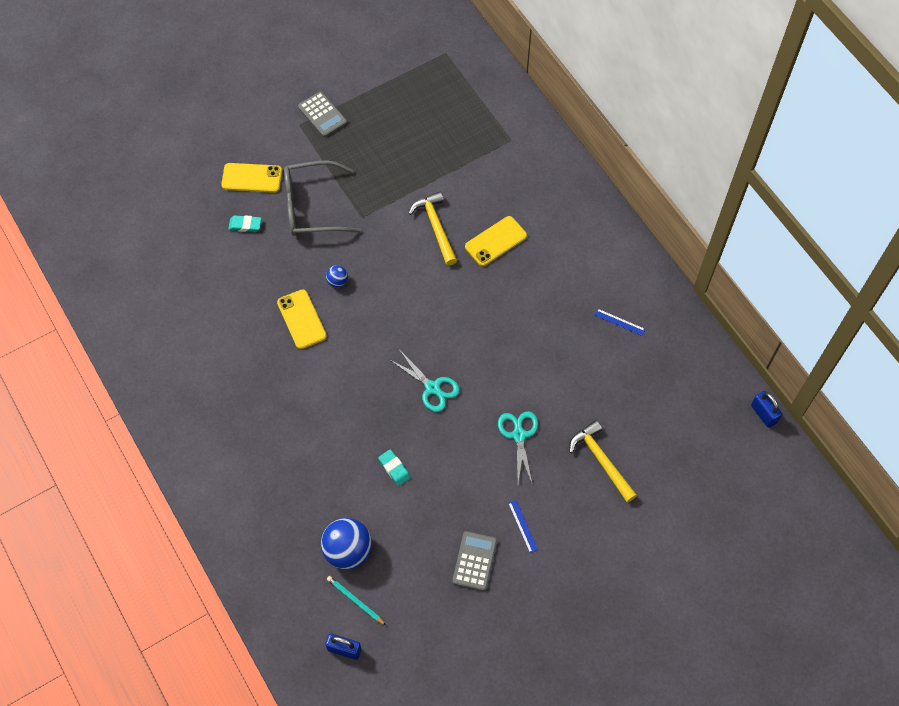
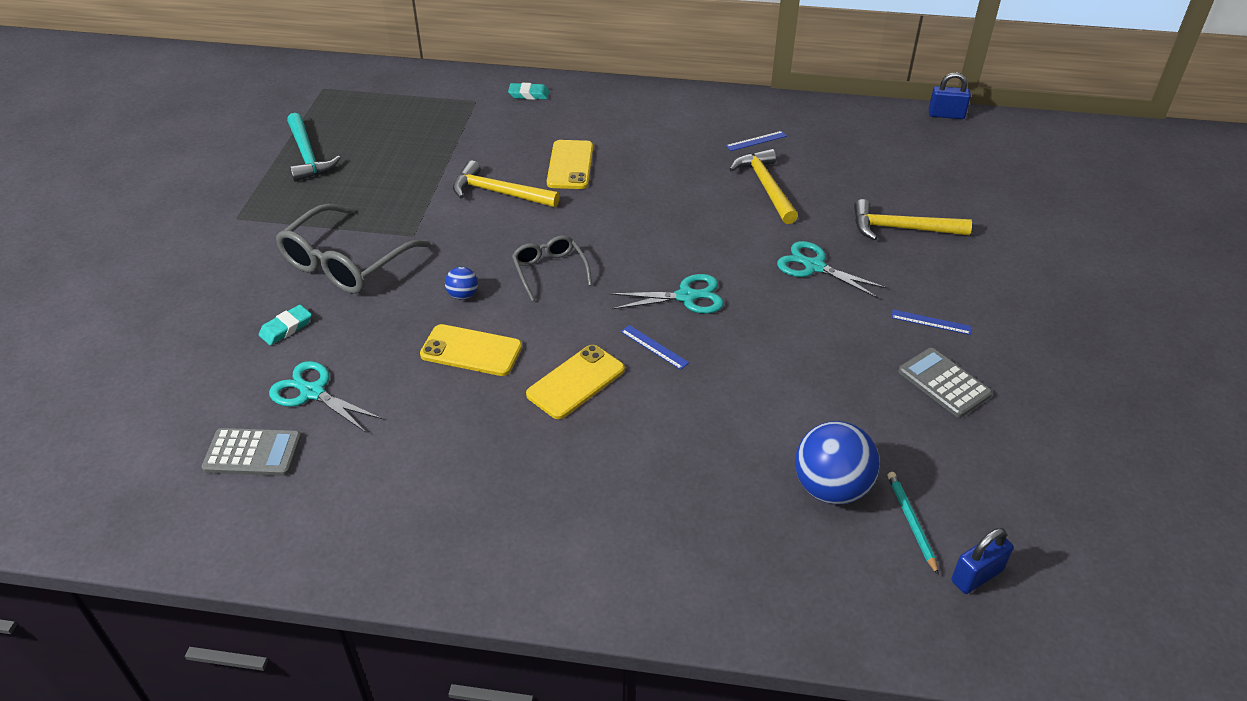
camera: 50 degrees left, 20 degrees down
yellow phone [221,163,282,193] -> yellow phone moved to [526,345,625,419]
grey calculator [298,92,347,137] -> grey calculator moved to [201,428,301,476]
turquoise pencil [327,576,386,626] -> turquoise pencil turned 90 degrees clockwise [888,472,939,575]
turquoise eraser [378,449,411,486] -> turquoise eraser moved to [508,83,549,100]
none -> turquoise scissors [269,361,382,432]
none -> turquoise hammer [287,113,341,182]
none -> grey glasses [512,235,592,301]
none -> blue ruler [621,325,689,370]
none -> yellow hammer [729,149,798,224]

